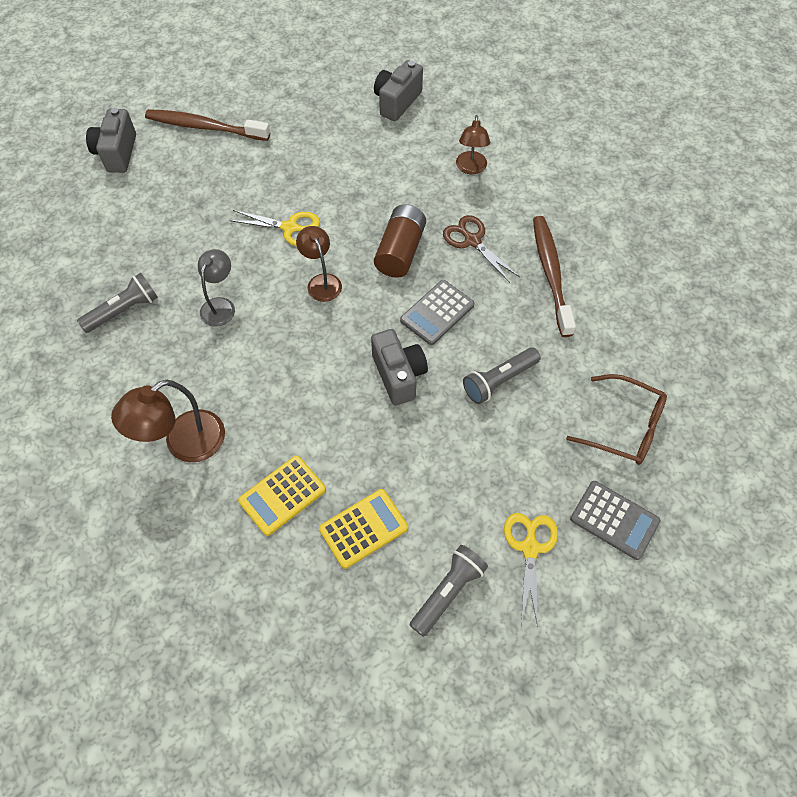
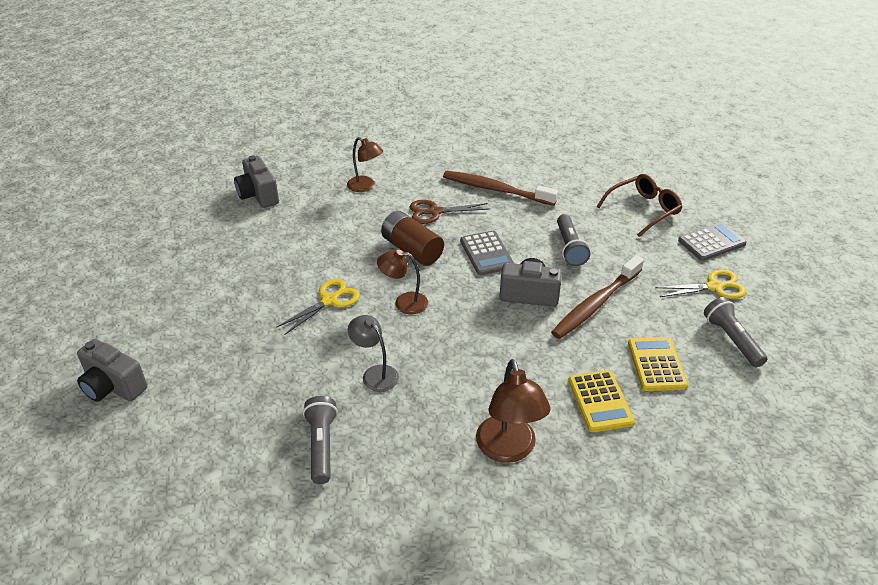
camera: 60 degrees left, 20 degrees down
brown toothbrush [145,109,270,141] -> brown toothbrush moved to [551,255,644,339]
yellow scissors [504,513,558,627] -> yellow scissors turned 135 degrees clockwise [655,269,747,299]

